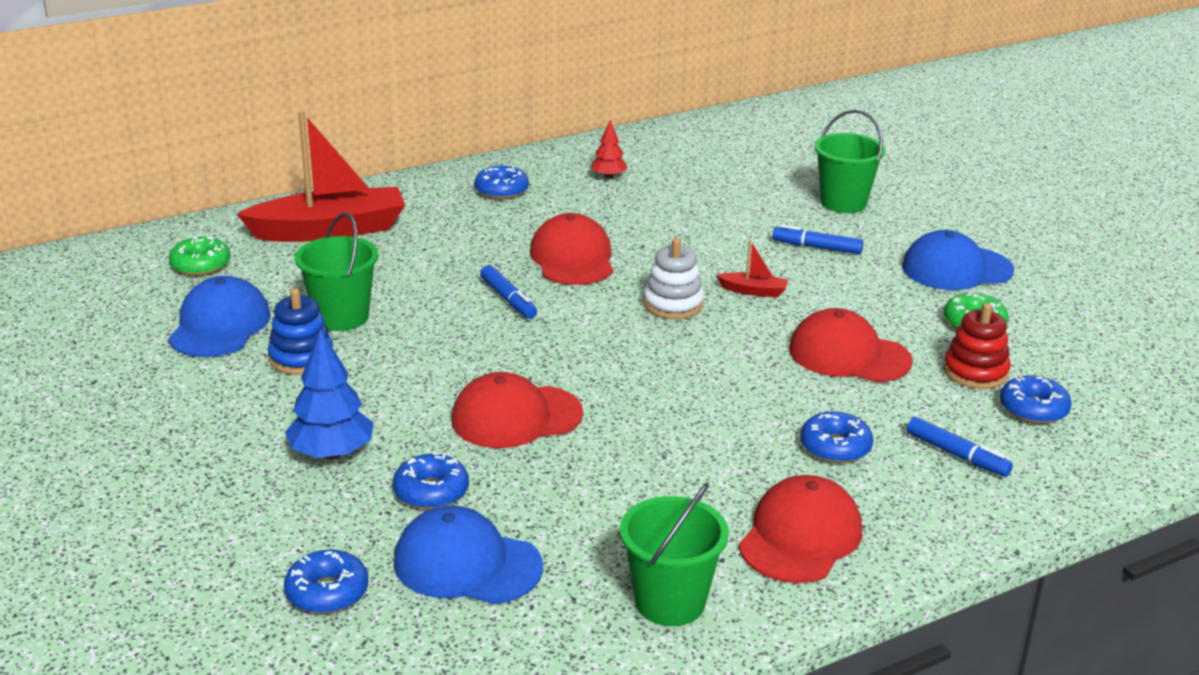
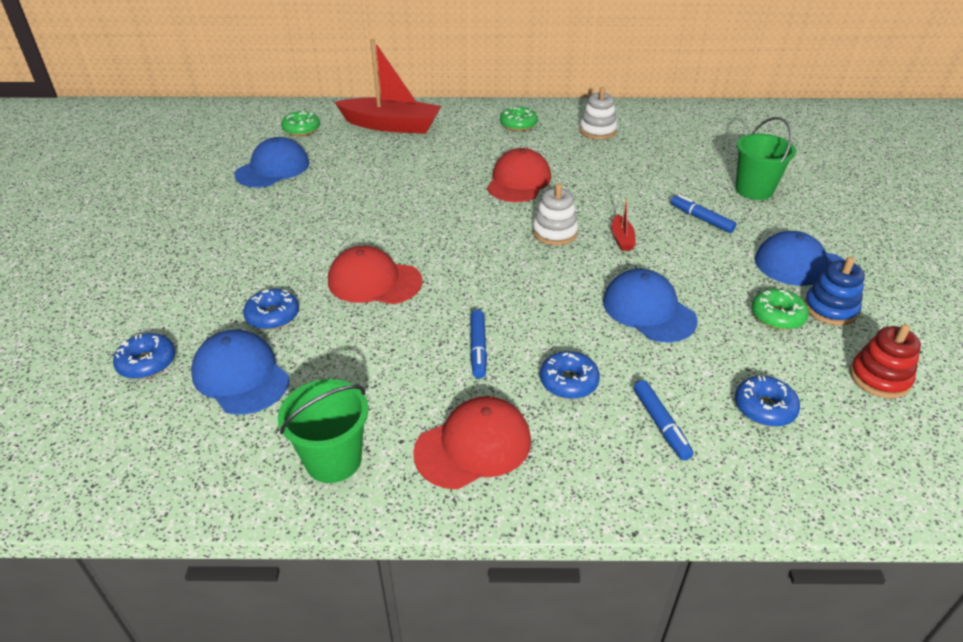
camera: 30 degrees right, 10 degrees up
blue stacking toy [268,288,333,375] -> blue stacking toy moved to [804,257,865,326]
blue tree [285,329,374,459] -> none
green bucket [295,213,378,331] -> none
blue donut [475,166,529,199] -> green donut [500,107,538,131]
blue marker [480,265,537,319] -> blue marker moved to [470,310,487,379]
red tree [590,120,627,178] -> white stacking toy [579,87,617,139]
red boat [716,240,788,297] -> red boat turned 45 degrees clockwise [612,198,636,251]
red cap [789,308,913,382] -> blue cap [603,269,698,342]
red stacking toy [943,303,1010,389] -> red stacking toy moved to [850,324,921,398]

